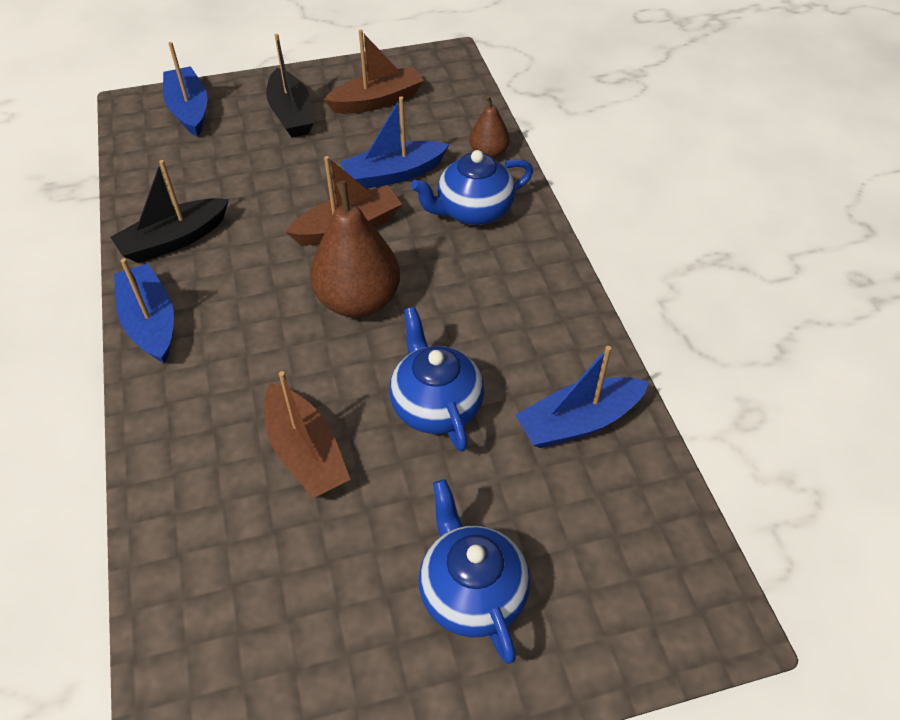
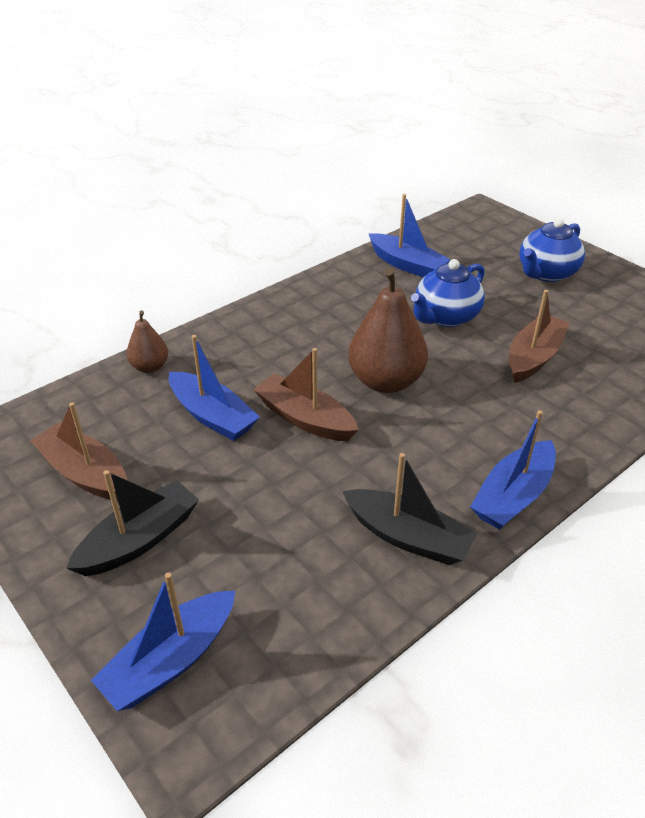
camera: 115 degrees left, 10 degrees down
blue teapot [411,150,533,225] -> none

